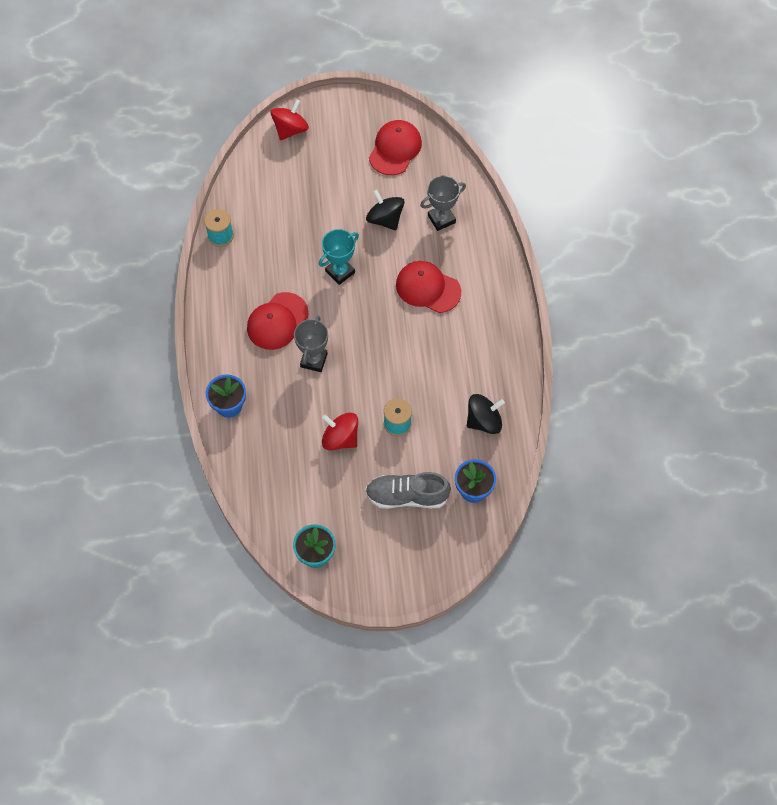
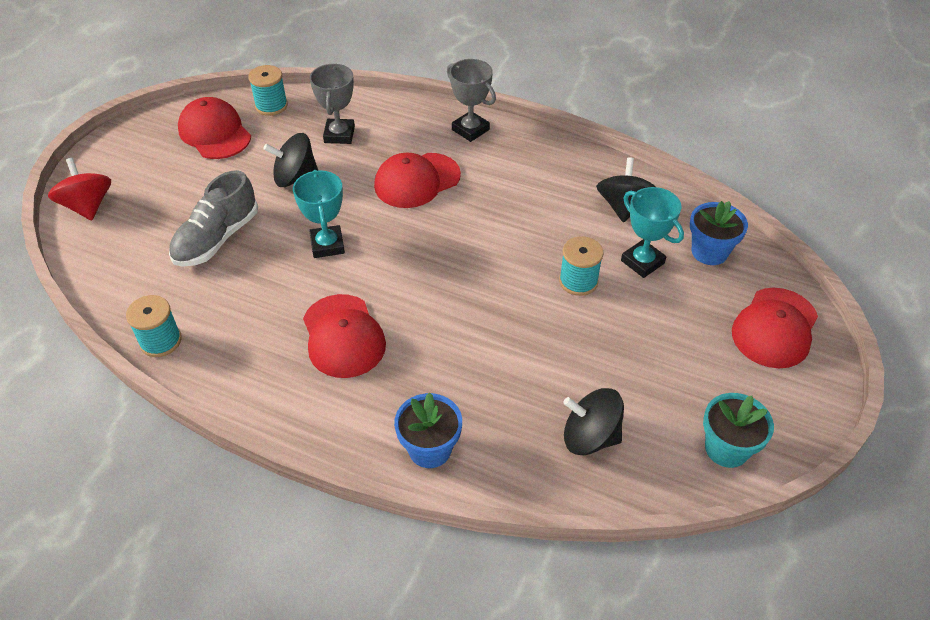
camera: 60 degrees left, 15 degrees down
grey trophy [294,316,328,372] -> grey trophy moved to [447,59,496,142]
red spinning top [322,412,358,451] -> none
grey shoe [365,472,451,509] -> grey shoe moved to [169,170,258,267]
none -> turquoise spool [248,65,288,116]
none -> black spinning top [563,388,624,455]
none -> turquoise trophy [621,187,684,278]
none -> red cap [732,288,818,368]

